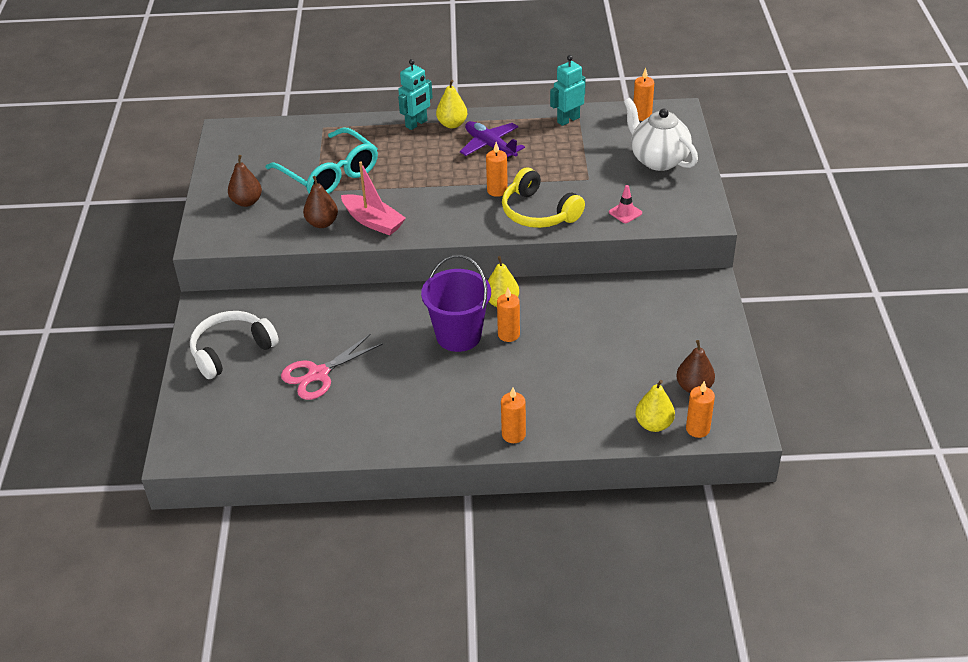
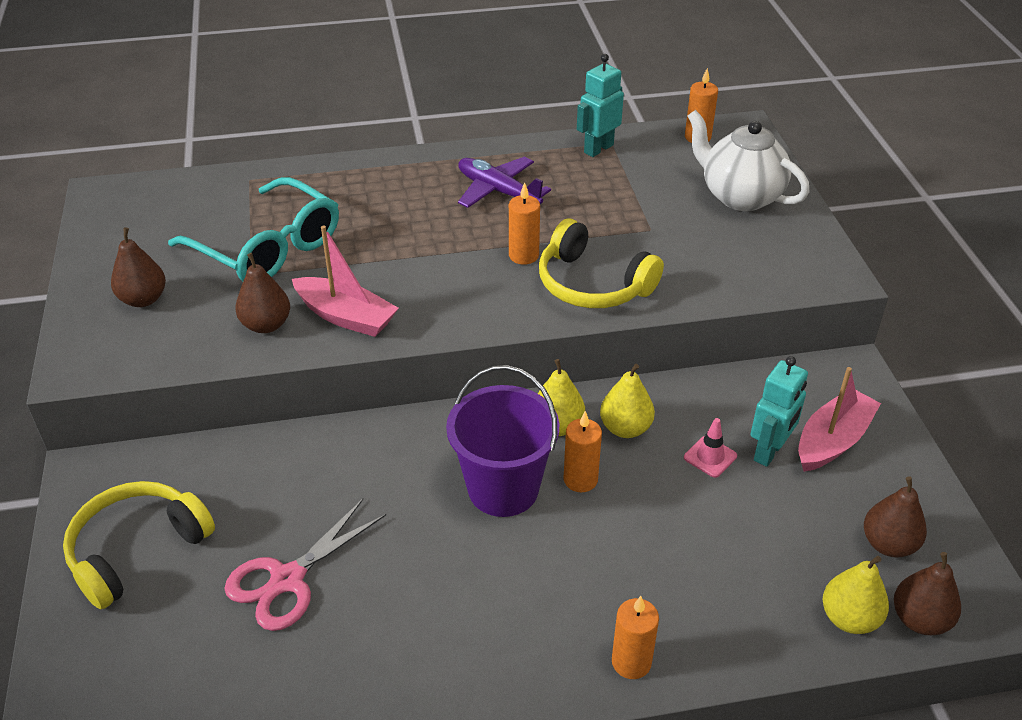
camera: 10 degrees left, 0 degrees up
white headphones [190,311,279,379] -> yellow headphones [63,481,215,610]
turquoise robot [398,59,433,130] -> turquoise robot moved to [751,356,808,467]
yellow pear [436,80,467,128] -> yellow pear moved to [600,364,655,438]
pink traffic cone [609,185,642,223] -> pink traffic cone moved to [684,418,737,478]
orange candle [686,381,715,438] -> brown pear [894,552,961,635]
none -> pink boat [798,367,881,472]

